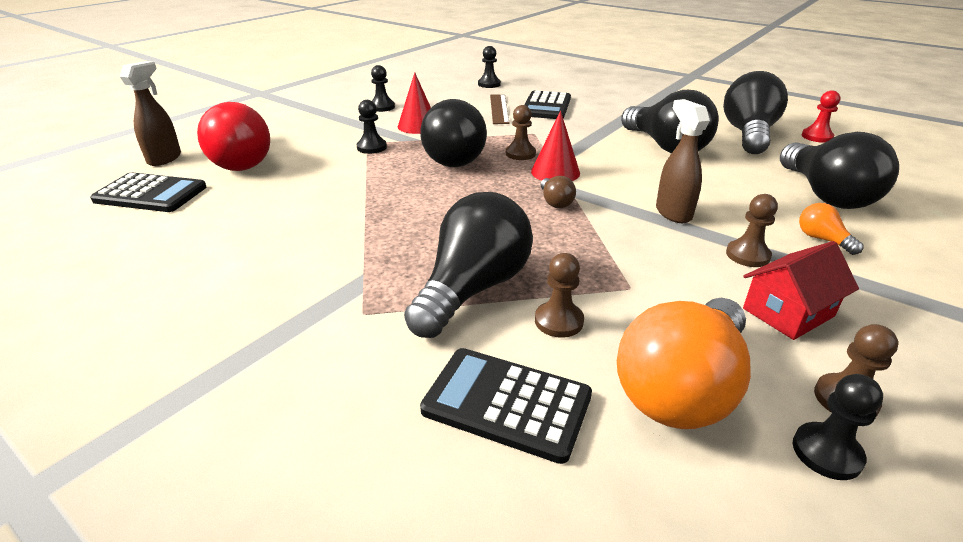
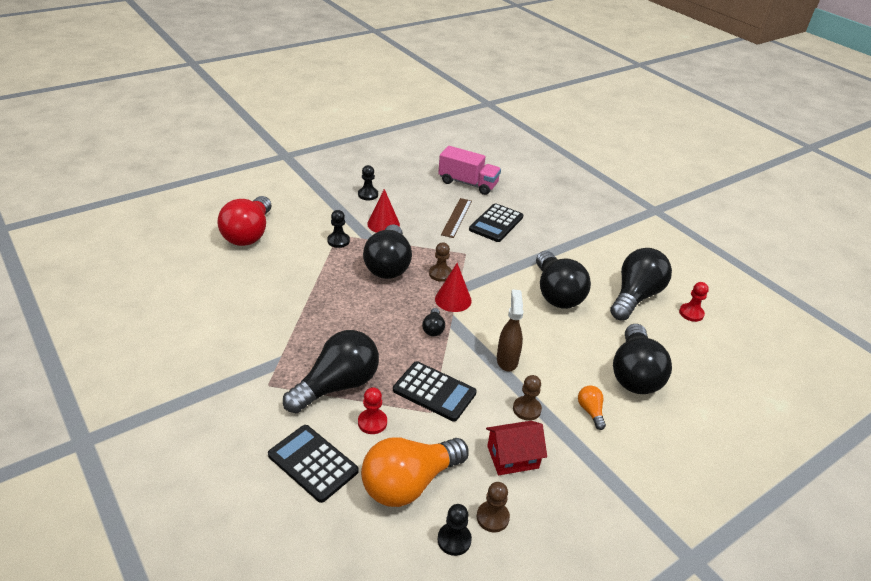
camera: 15 degrees right, 5 degrees up
black calculator [90,172,206,212] -> black calculator moved to [393,361,477,422]
brown spray bottle [120,61,181,166] -> none
black pawn [478,46,501,88] -> pink truck [438,146,501,195]
brown pawn [535,253,584,338] -> red pawn [358,387,387,434]
brown light bulb [541,176,576,208] -> black light bulb [422,308,445,336]

